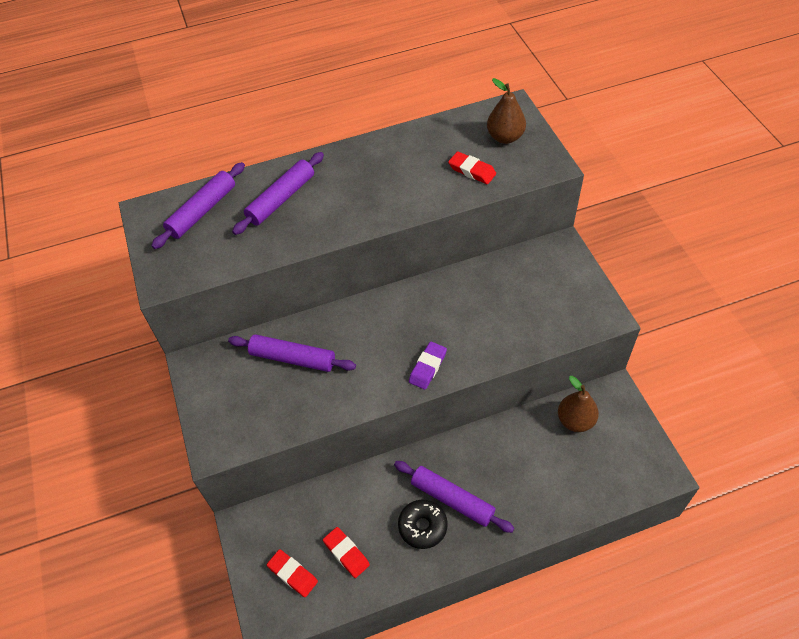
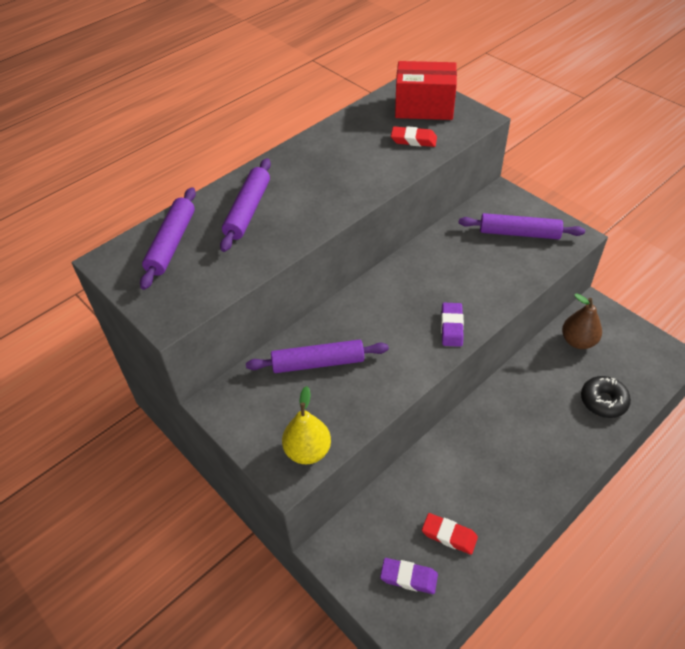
camera: 25 degrees left, 5 degrees down
red eraser [267,549,318,597] -> purple eraser [380,558,438,594]
purple rolling pin [394,461,515,533] -> purple rolling pin moved to [459,213,585,240]
black donut [398,500,448,549] -> black donut moved to [581,376,631,418]
brown pear [487,78,526,144] -> red box [395,61,457,120]
none -> yellow pear [282,386,331,464]

